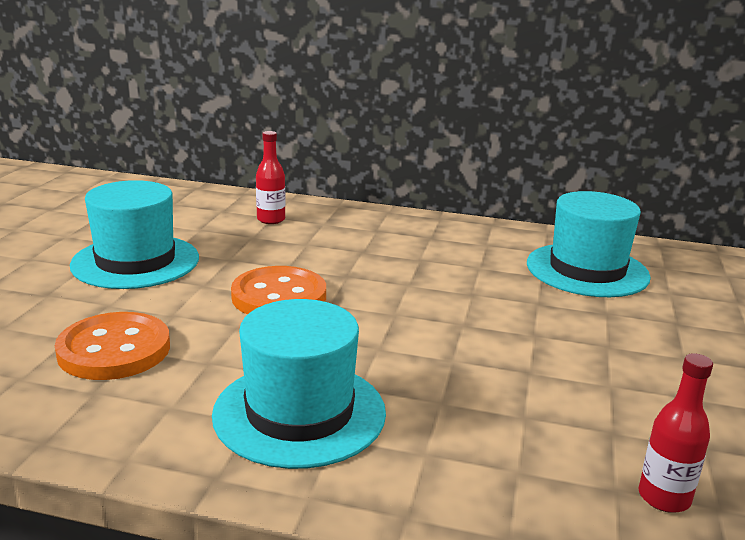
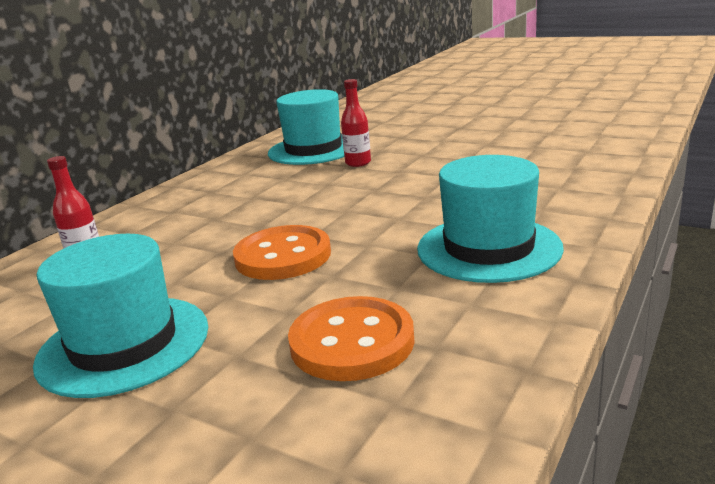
camera: 70 degrees left, 0 degrees up
red bottle [639,353,713,513] -> red bottle moved to [341,79,371,167]

